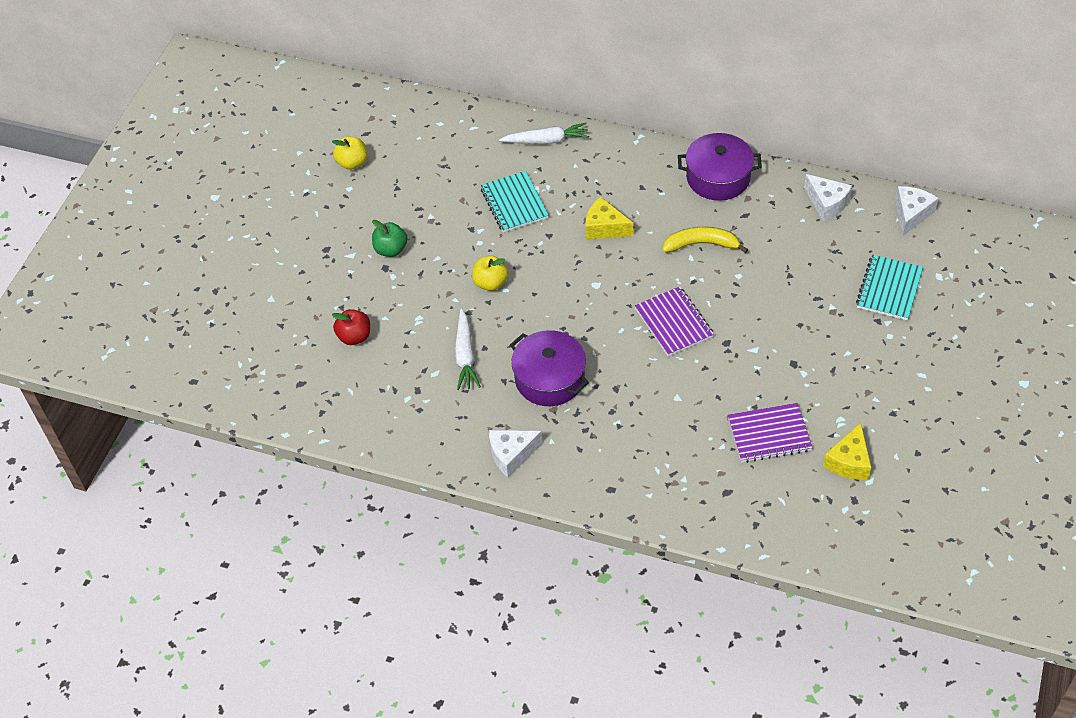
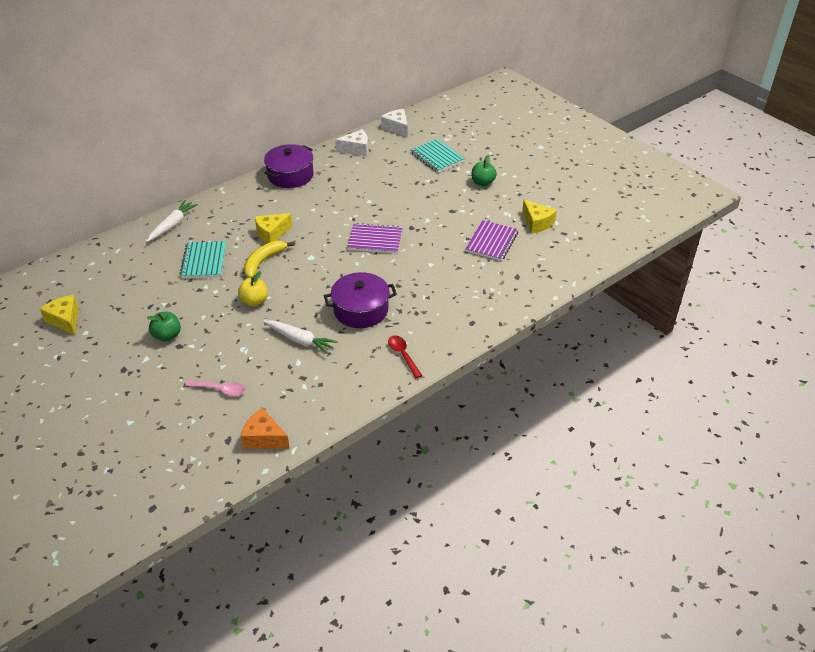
camera: 60 degrees left, 10 degrees down
yellow apple [332,137,367,170] -> yellow cheese [40,295,79,335]
red apple [332,309,370,345] -> pink spoon [185,380,245,396]
turquoise notebook [481,171,549,232] -> turquoise notebook turned 75 degrees clockwise [180,241,226,278]
white cheese [489,430,542,477] -> red spoon [388,335,422,378]
yellow banana [662,227,748,253] -> yellow banana moved to [244,241,295,278]
none -> orange cheese [241,408,290,449]
none -> green apple [471,155,497,186]

